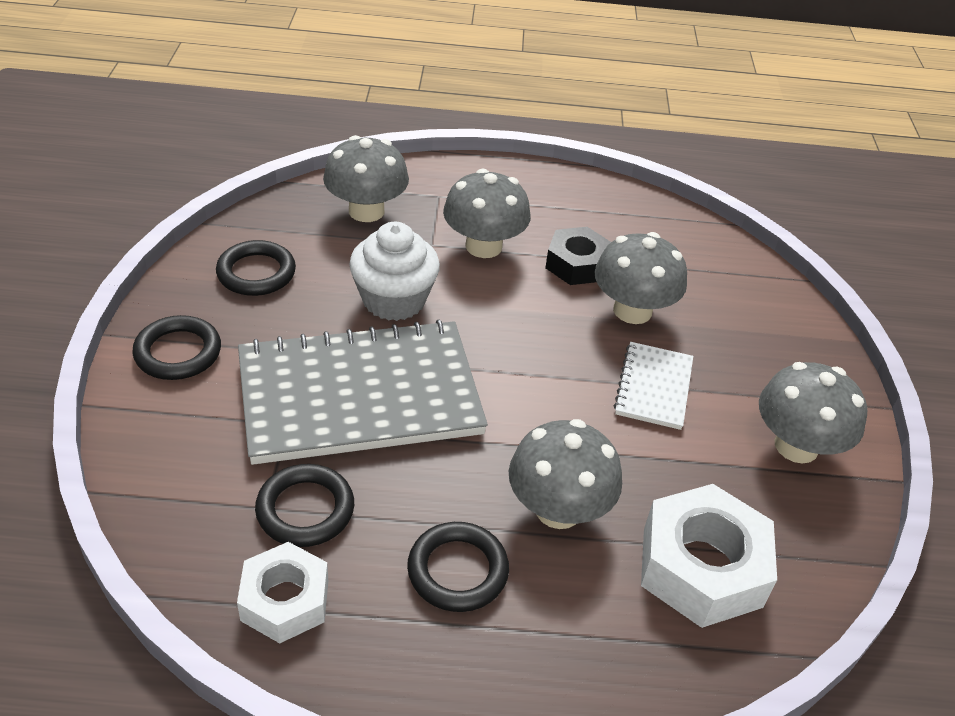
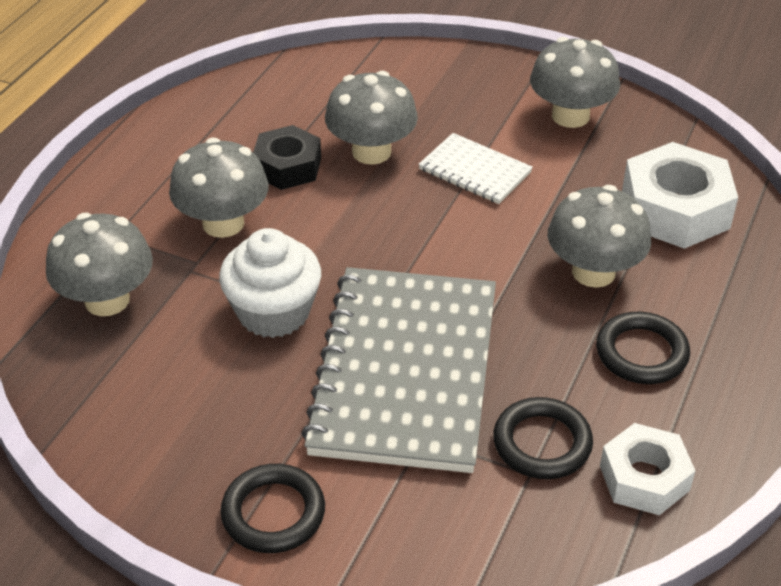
camera: 65 degrees left, 0 degrees up
black ring [216,240,296,296] -> none

